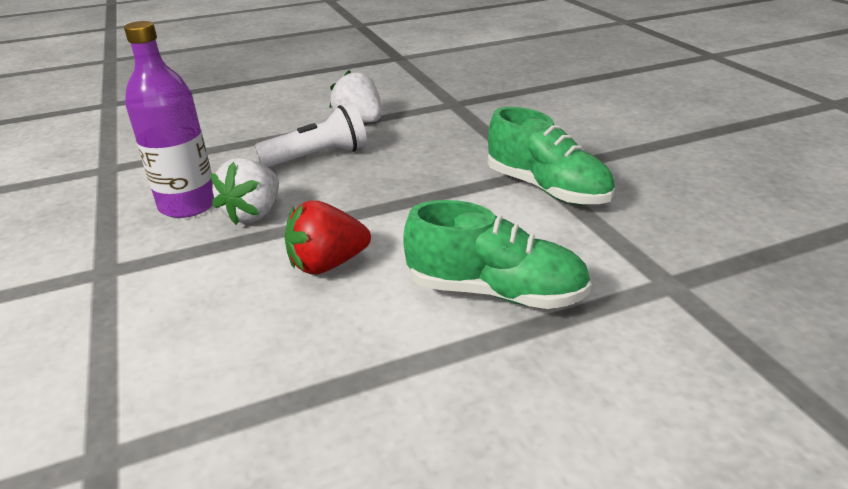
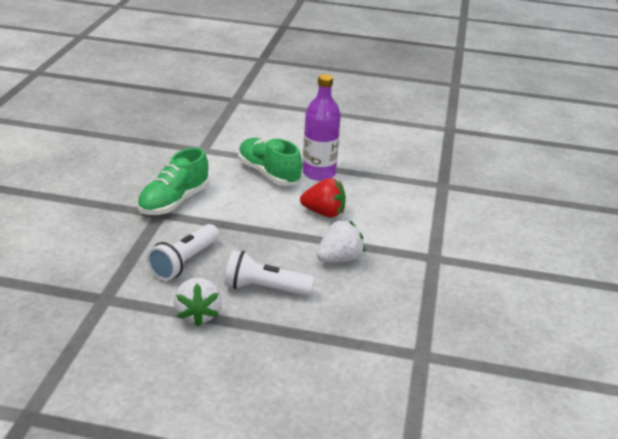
camera: 150 degrees left, 0 degrees up
purple bottle [124,21,214,218] -> purple bottle moved to [302,74,341,181]
green shoe [488,107,615,205] -> green shoe turned 135 degrees counterclockwise [137,148,209,215]
none -> white flashlight [147,224,219,281]

